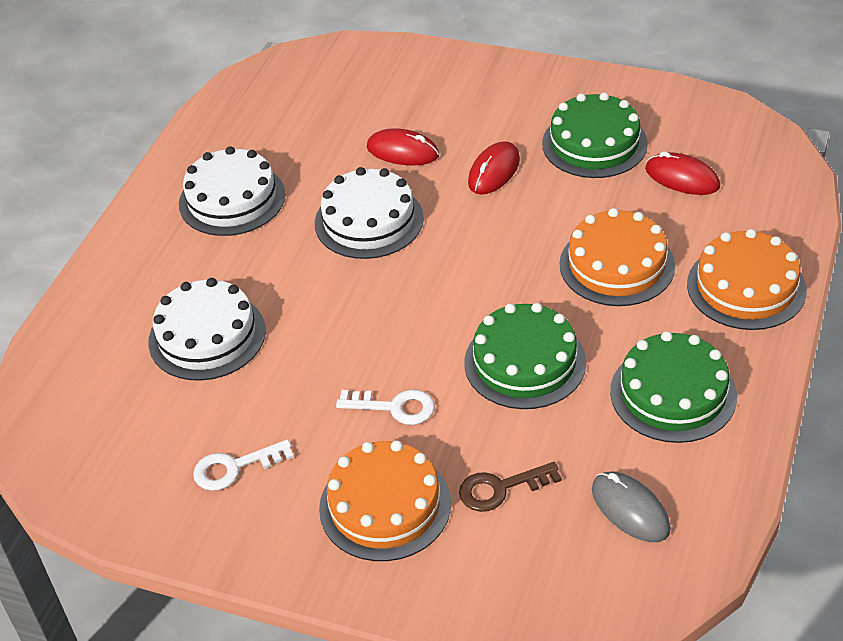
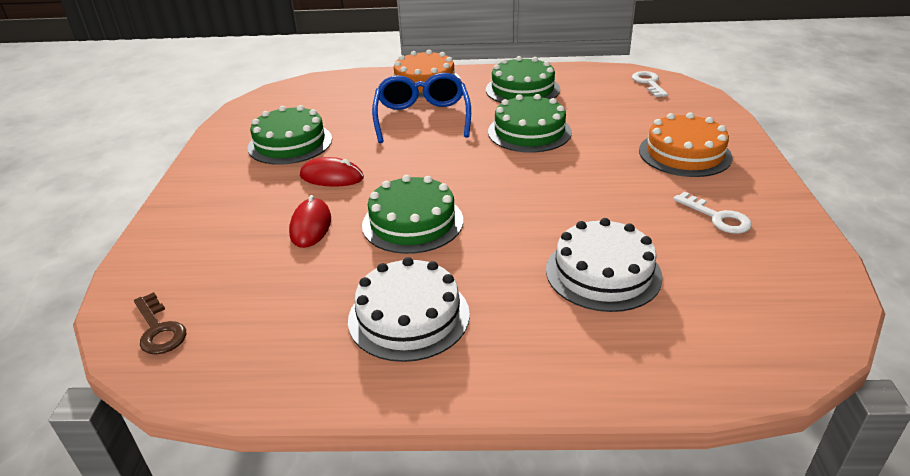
camera: 110 degrees left, 10 degrees down
white cake [315,167,424,259] -> green cake [362,175,463,254]
white key [336,390,435,425] -> white key moved to [632,71,668,97]
brown key [459,462,562,512] -> brown key moved to [134,292,186,355]
orange cake [560,208,675,306] -> blue glasses [372,73,471,143]
grey mouse [592,472,671,542] -> none
red mouse [645,151,720,195] -> none

